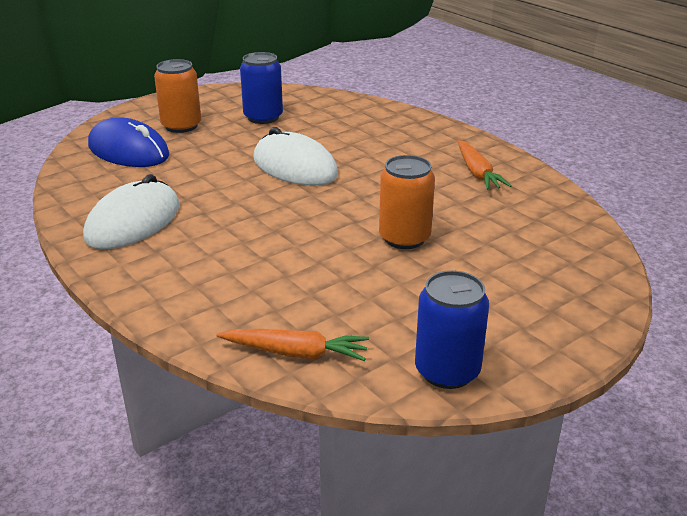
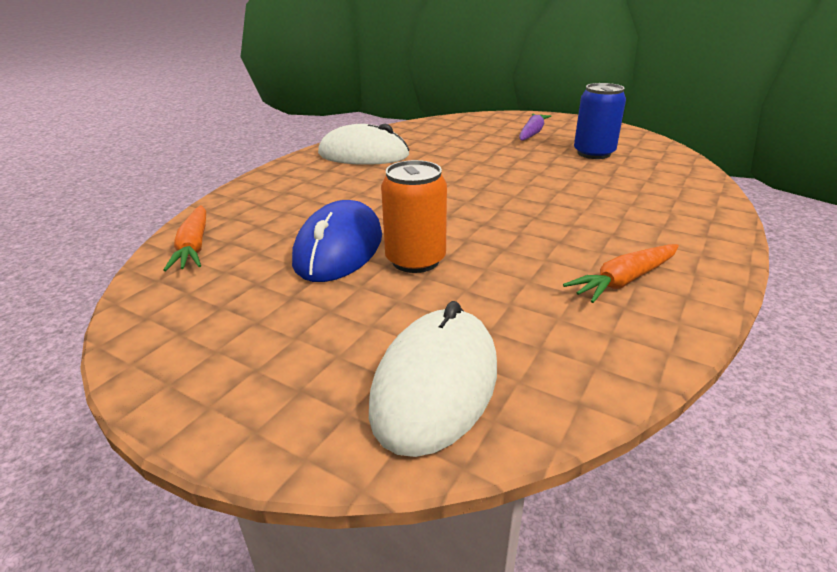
camera: 70 degrees right, 0 degrees up
blue mouse [88,117,169,167] -> blue mouse moved to [292,200,382,282]
orange can [154,59,201,133] -> purple carrot [519,114,551,141]
white mouse [253,127,338,186] -> white mouse moved to [369,301,497,457]
blue can [415,270,489,389] -> none

